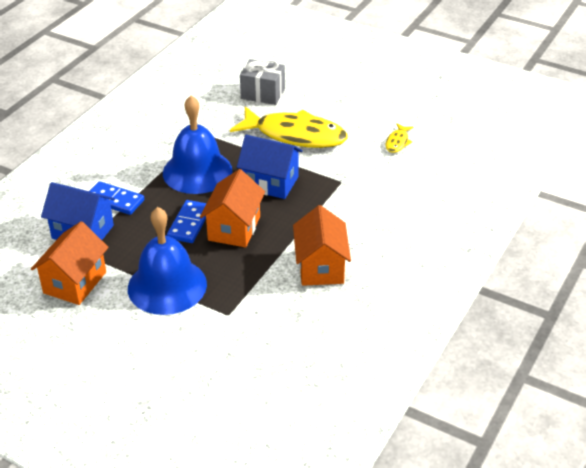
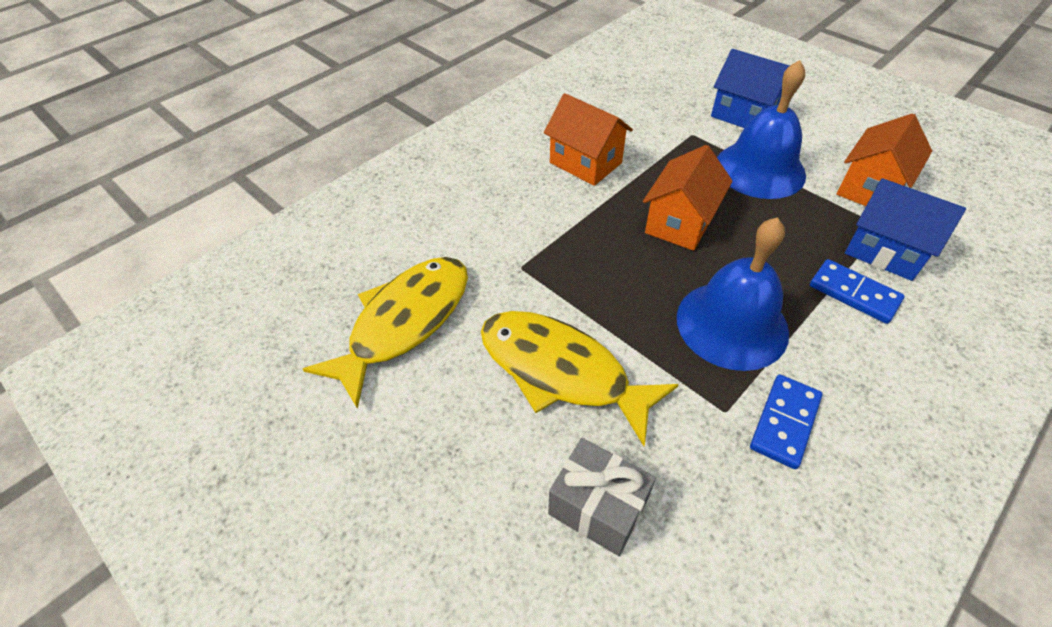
camera: 165 degrees left, 10 degrees up
blue domino [167,200,207,243] -> blue domino moved to [750,374,822,469]
blue house [237,135,303,199] -> blue house moved to [711,49,789,128]
orange house [293,205,351,286] -> orange house turned 60 degrees counterclockwise [544,93,633,186]
yellow fish [386,123,414,153] -> yellow fish [303,257,468,409], size x2.38

